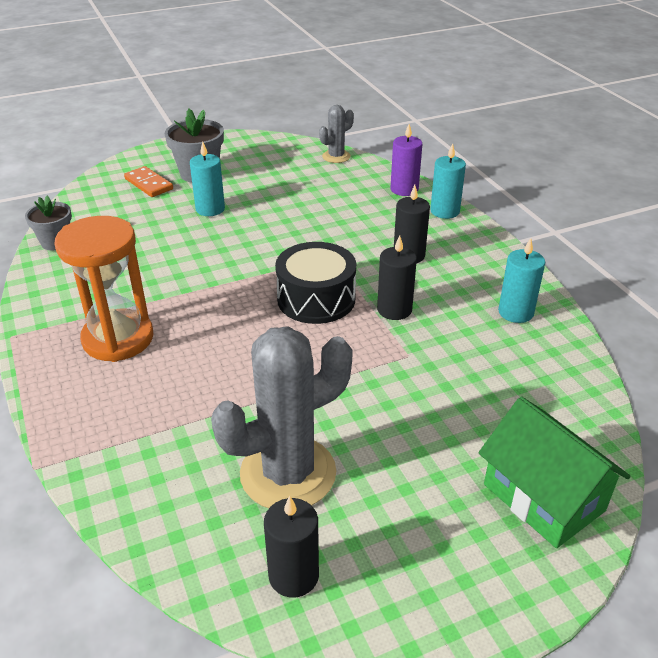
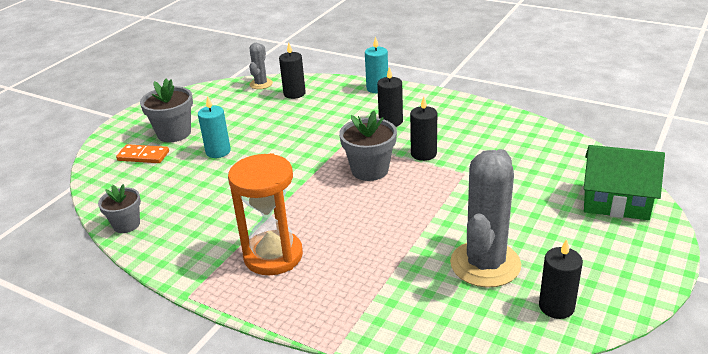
camera: 35 degrees left, 5 degrees down
black drum [275,242,356,324] -> grey flower pot [339,110,397,181]
purple candle [391,124,422,196] -> none
turquoise candle [498,238,545,323] -> none
none -> black candle [279,43,306,99]

